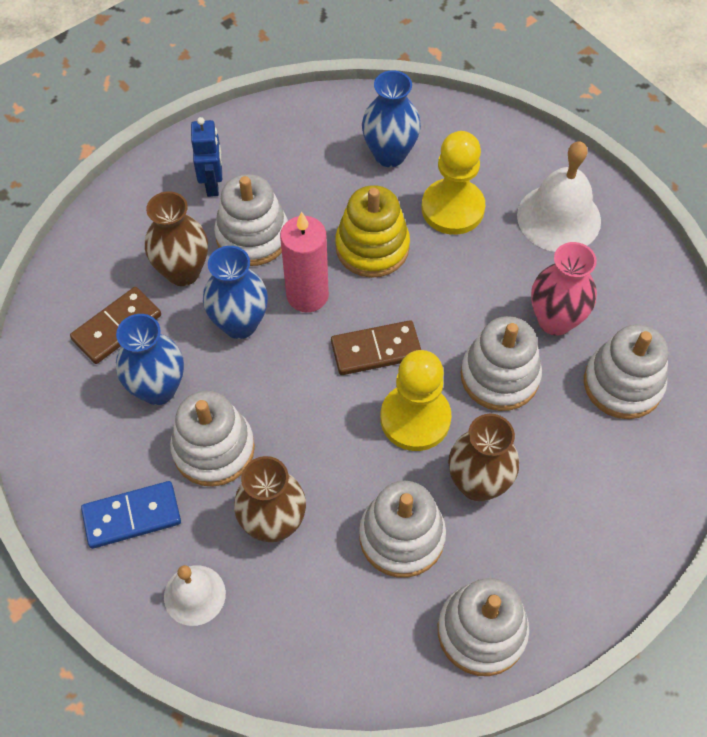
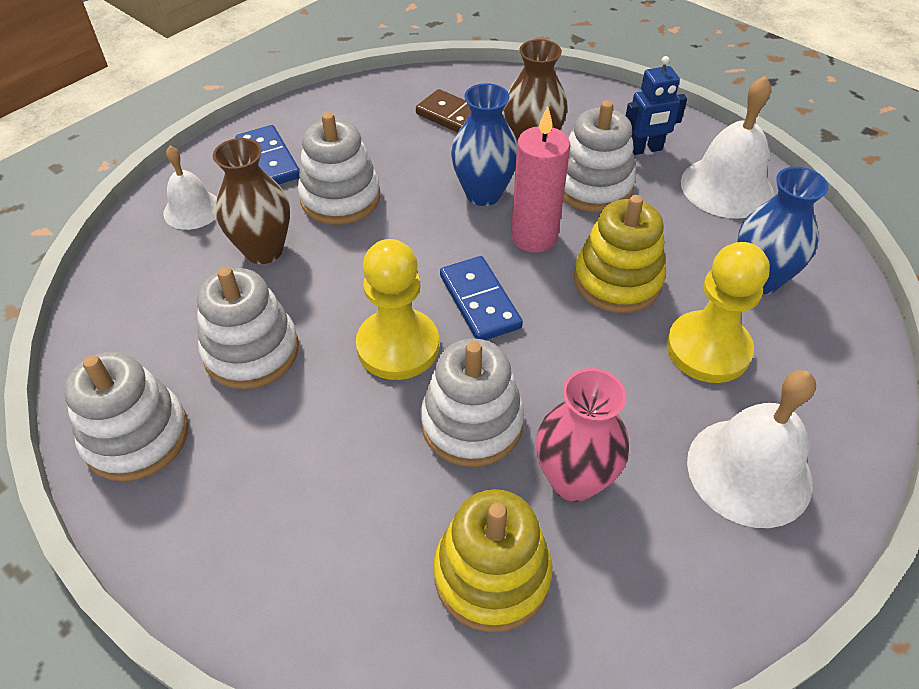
camera: 80 degrees right, 10 degrees down
blue vase [116,314,184,405] -> none
brown domino [331,320,421,375] -> blue domino [440,256,523,340]
brown vase [448,414,519,501] -> none
white stacking toy [584,324,668,419] -> yellow stacking toy [433,489,552,632]
none -> white bell [681,76,774,219]

